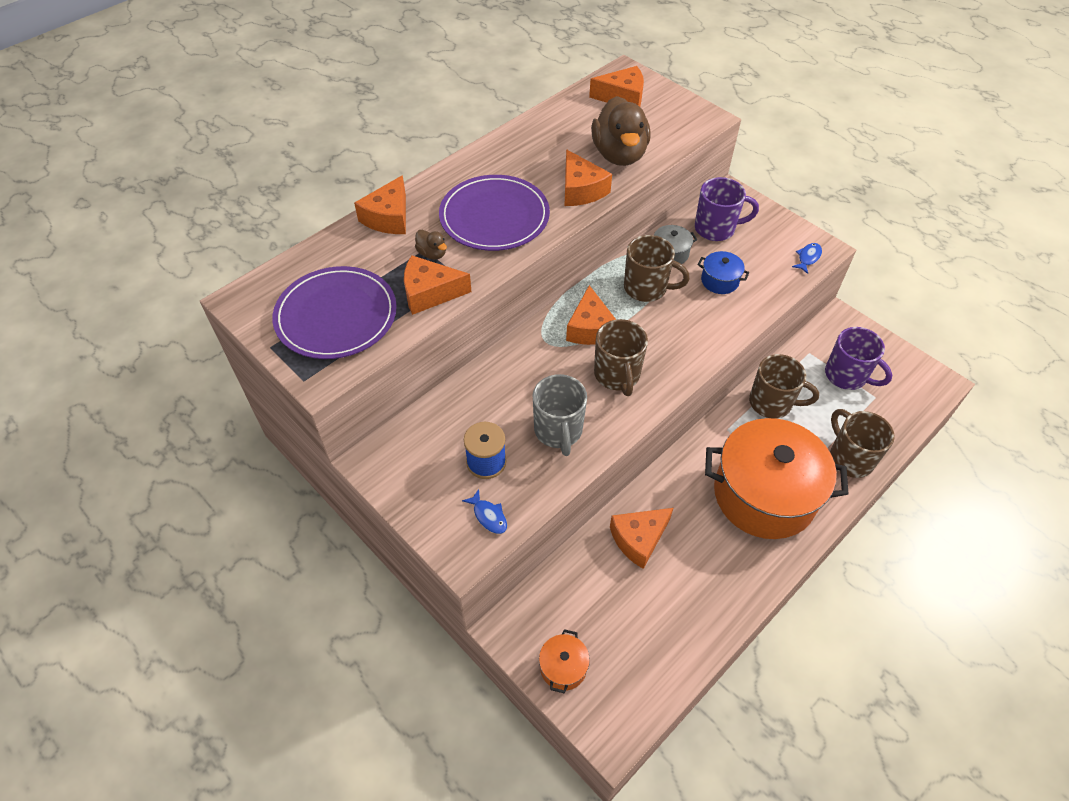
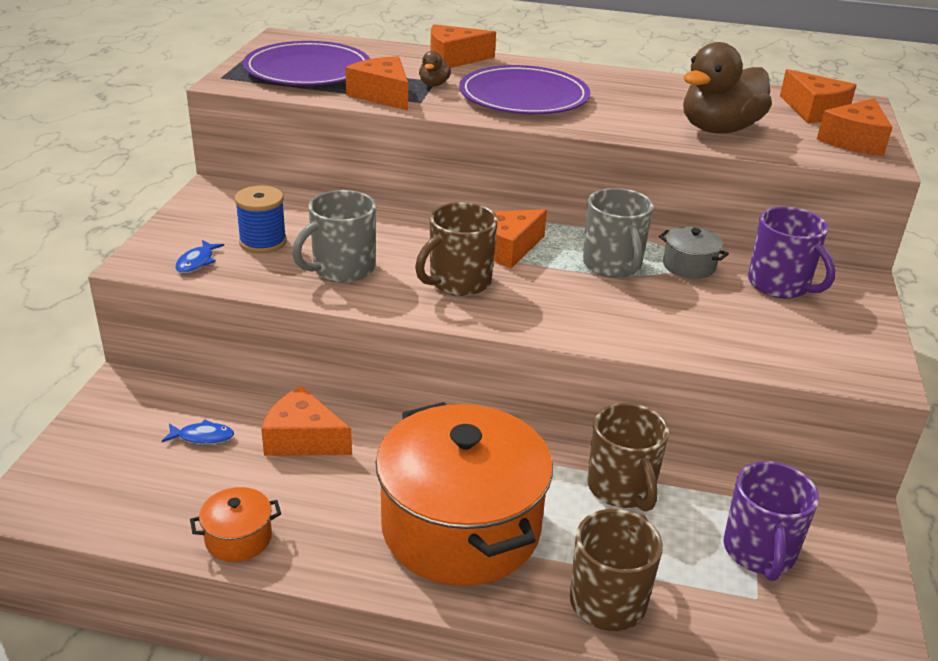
camera: 55 degrees right, 20 degrees down
orange pot [539,629,590,693] -> orange pot moved to [190,487,281,562]
orange cheese [564,149,612,206] -> orange cheese moved to [817,98,892,156]
brown mug [624,235,690,302] -> grey mug [583,188,654,278]
blue pot [697,251,749,294] -> none
blue fish [792,243,822,274] -> blue fish moved to [162,420,234,444]

